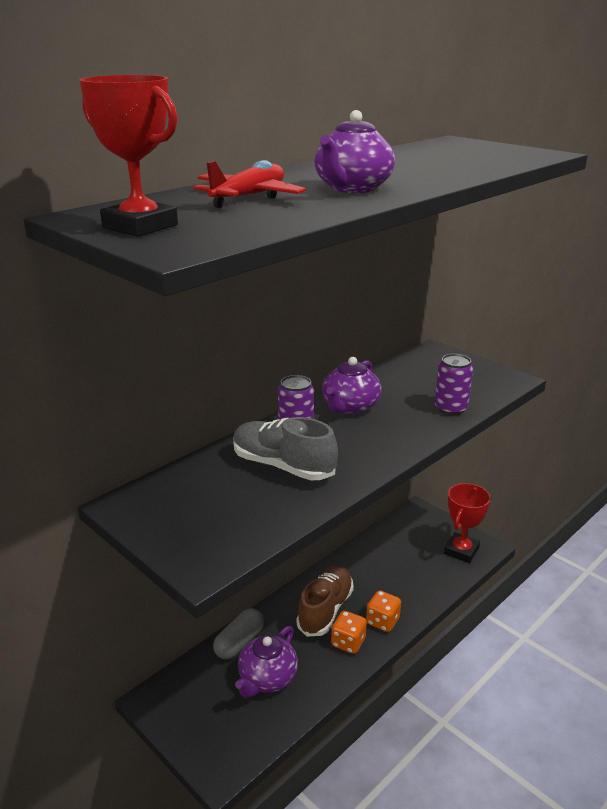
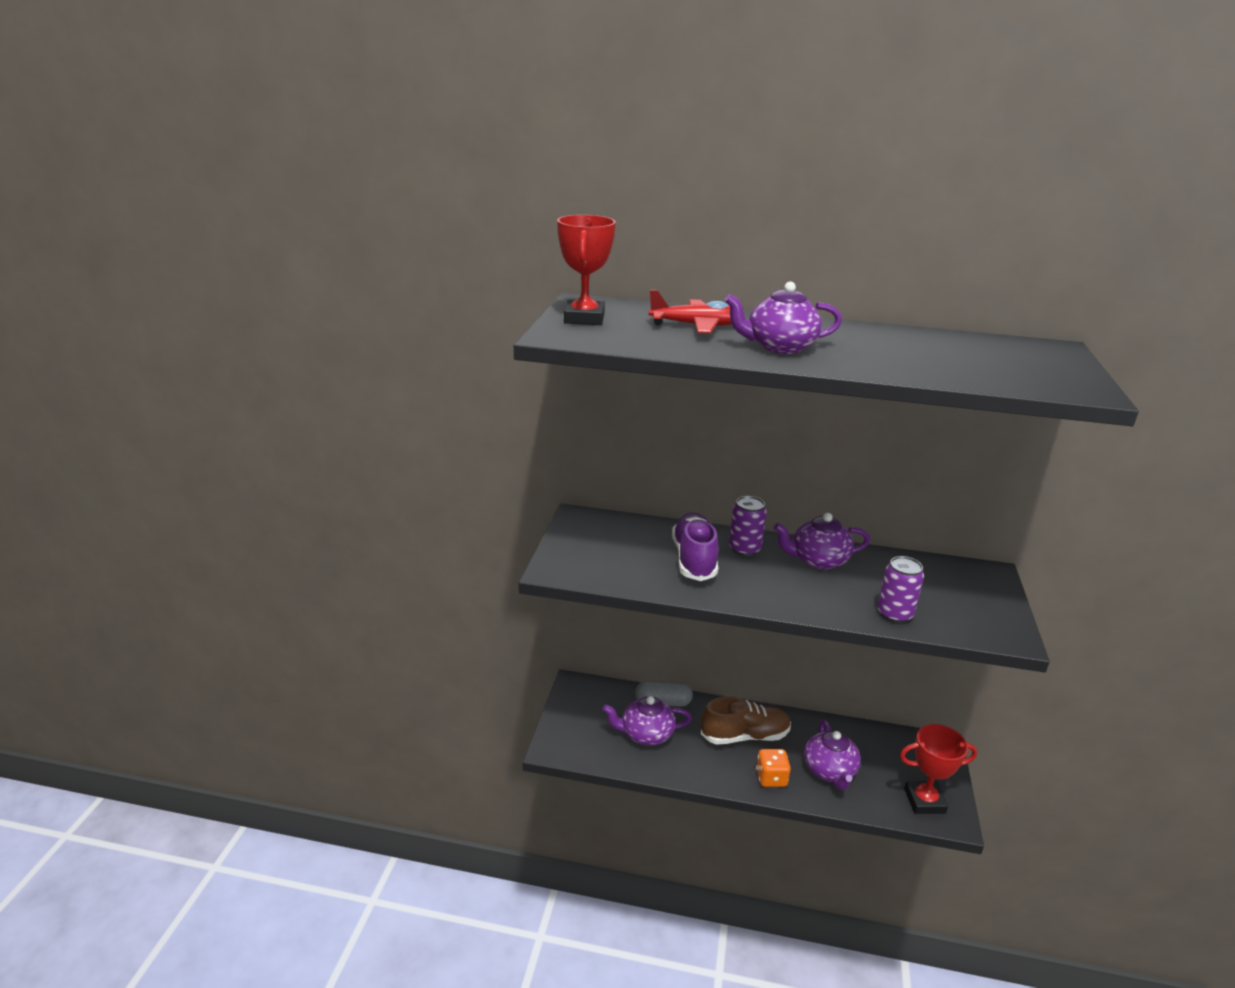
camera: 55 degrees right, 0 degrees up
grey shoe [233,417,338,480] -> purple shoe [672,512,719,581]
orange dice [331,611,367,654] -> none
none -> purple teapot [804,720,861,790]

